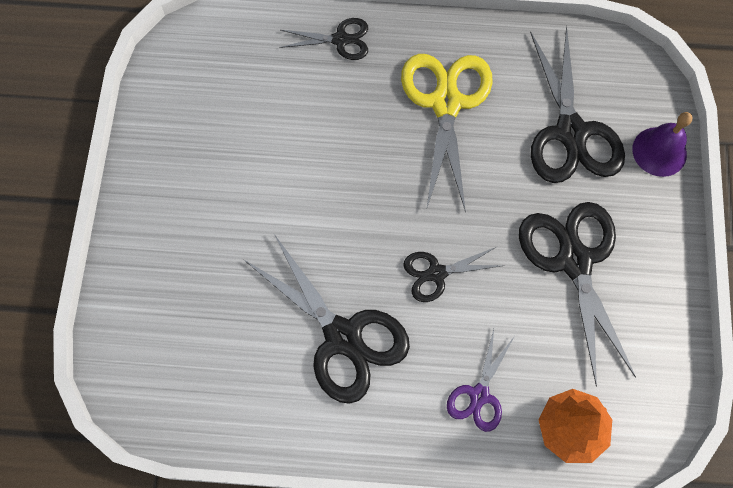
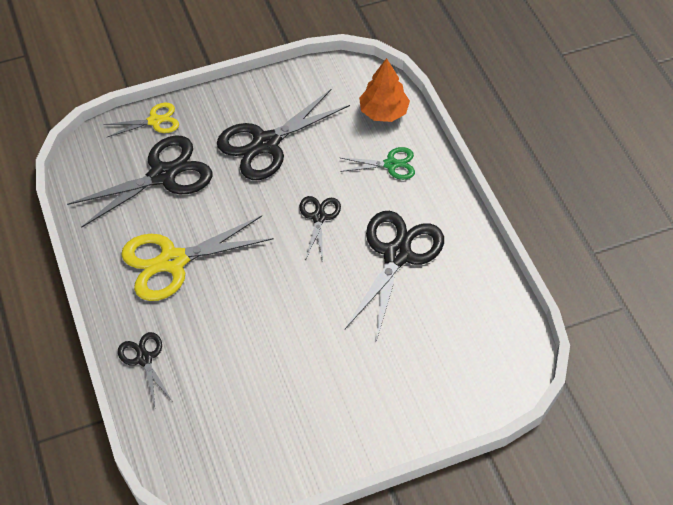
camera: 115 degrees left, 15 degrees down
black scissors [403,246,505,302] -> black scissors turned 135 degrees counterclockwise [299,196,341,260]
purple scissors [447,329,514,432] -> green scissors [340,147,415,180]
purple bell [632,112,693,177] -> yellow scissors [104,103,179,137]

